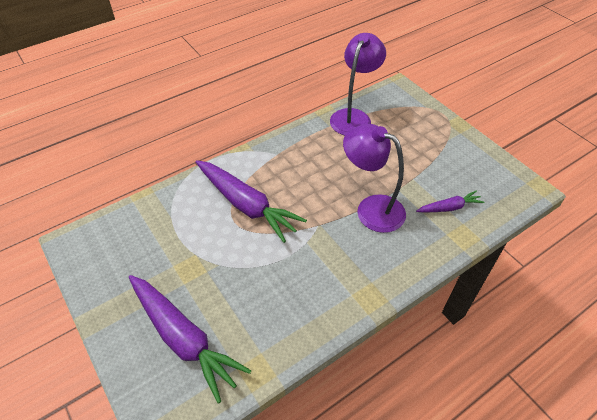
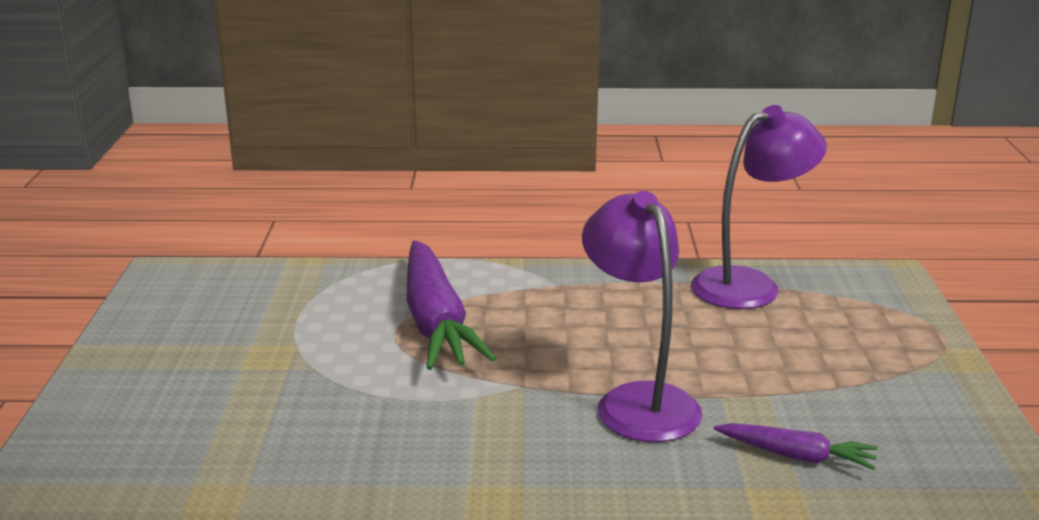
camera: 35 degrees right, 25 degrees down
purple carrot [129,275,252,403] -> none

